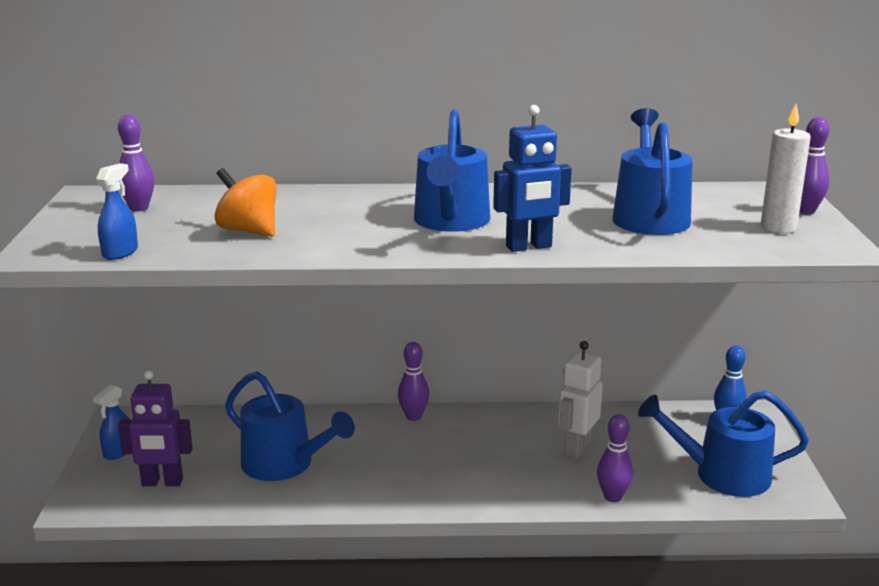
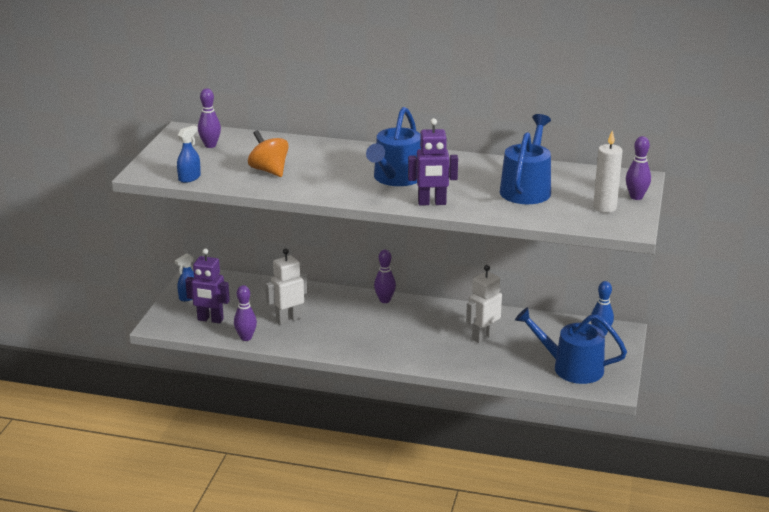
camera: 15 degrees right, 5 degrees up
blue watering can [225,371,355,481] -> white robot [265,249,307,325]
blue robot [493,105,572,252] -> purple robot [408,118,458,205]
purple bowling pin [597,414,633,502] -> purple bowling pin moved to [234,285,257,341]

